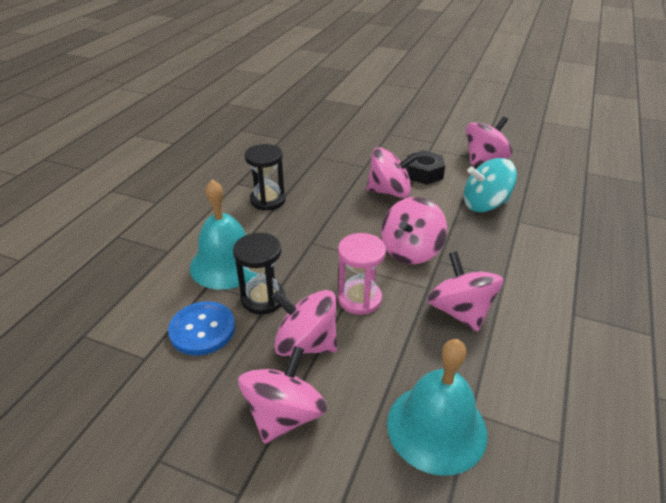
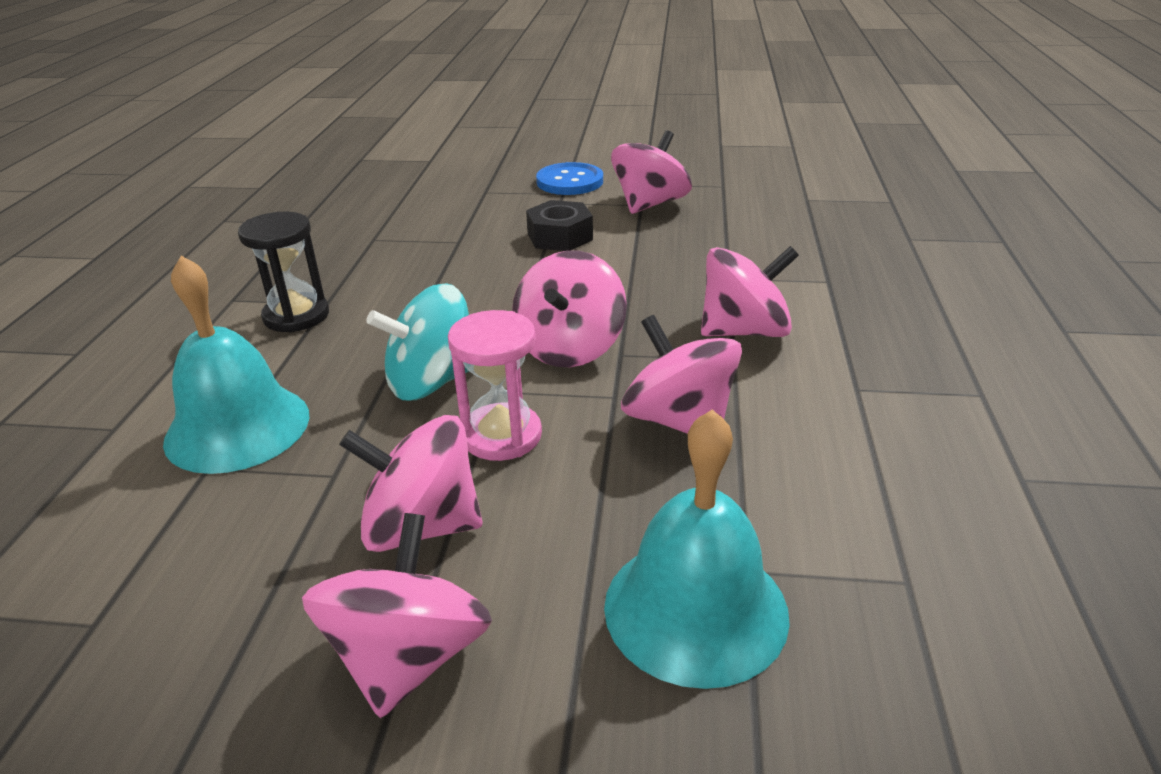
camera: 15 degrees left, 5 degrees down
blue button [168,301,235,355] -> blue button moved to [536,162,603,195]
black hourglass [233,233,285,314] -> none
pink spinning top [366,147,418,198] -> pink spinning top moved to [701,246,799,337]
turquoise spinning top [464,158,517,212] -> turquoise spinning top moved to [366,283,469,401]

